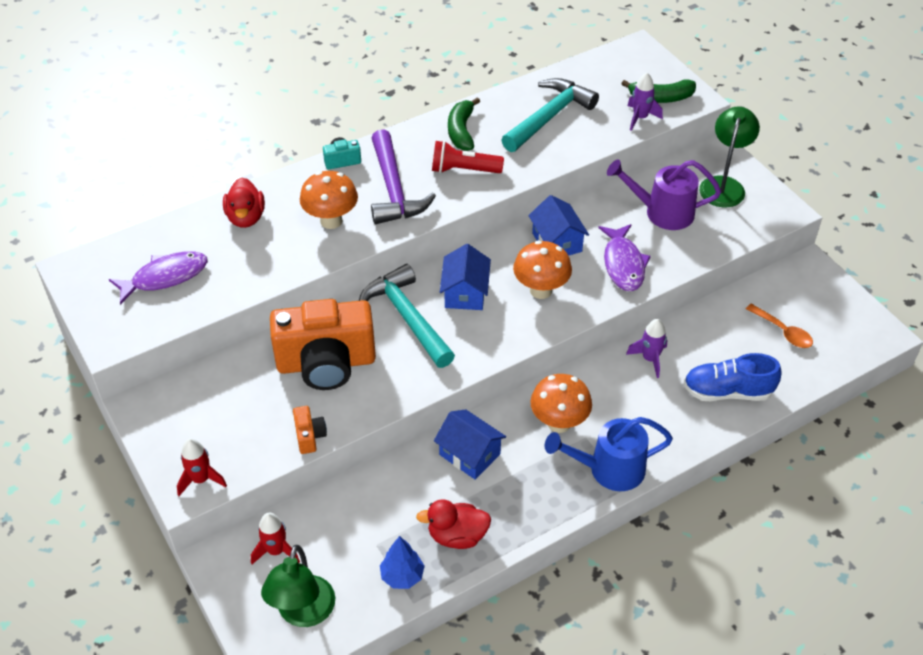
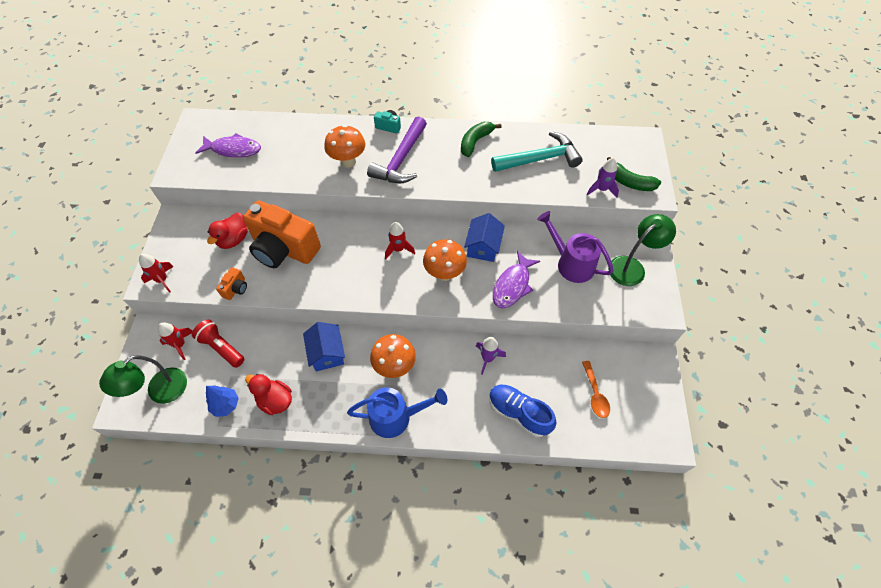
camera: 35 degrees right, 10 degrees up
red duck [223,178,265,228] -> red duck moved to [207,213,248,249]
turquoise hammer [359,264,455,368] -> none
red flashlight [432,141,504,173] -> red flashlight moved to [192,319,244,368]
blue house [440,244,491,310] -> red rocket [385,222,415,259]
blue watering can [545,417,673,491] -> blue watering can turned 150 degrees clockwise [347,387,447,438]

